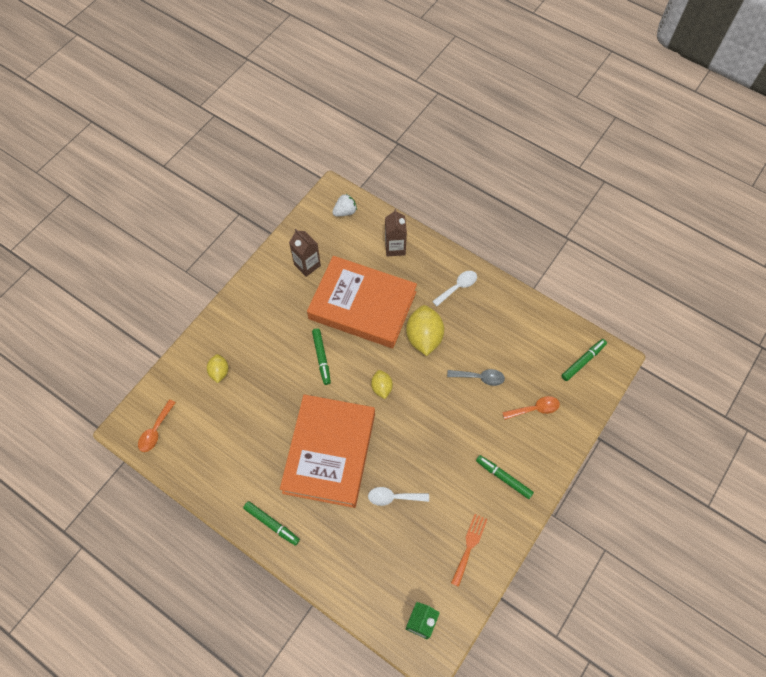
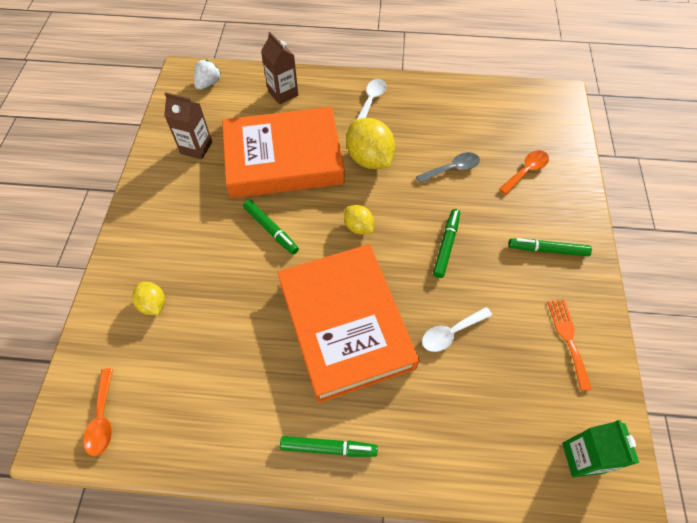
camera: 30 degrees left, 5 degrees down
green marker [561,339,607,381] -> green marker moved to [433,209,460,278]

